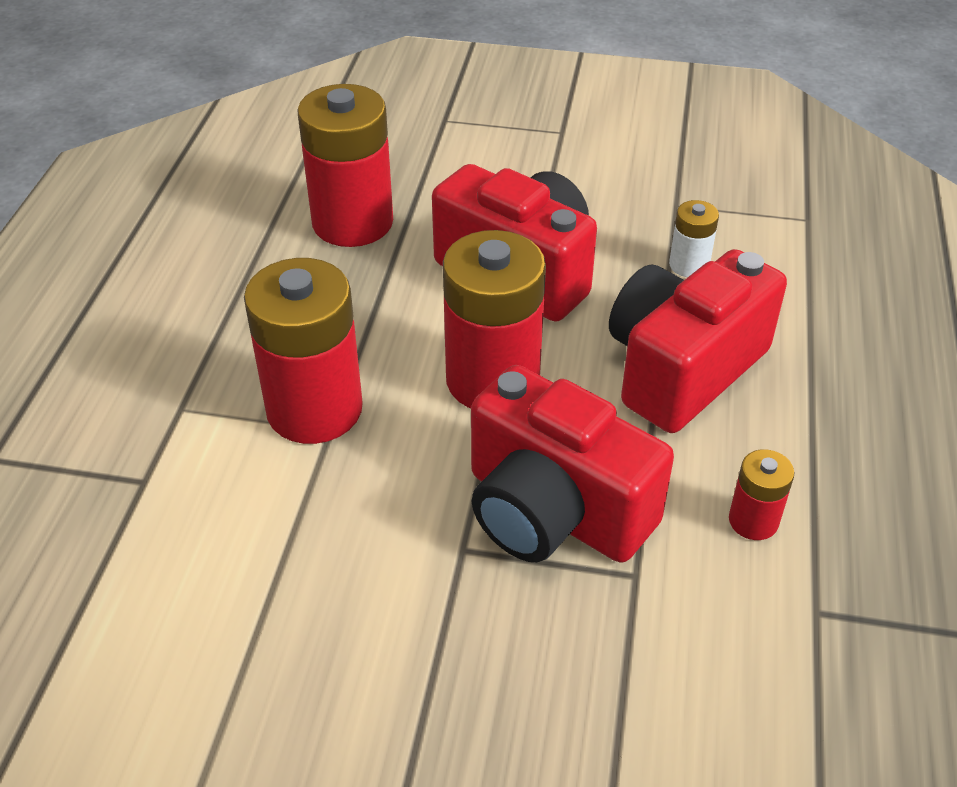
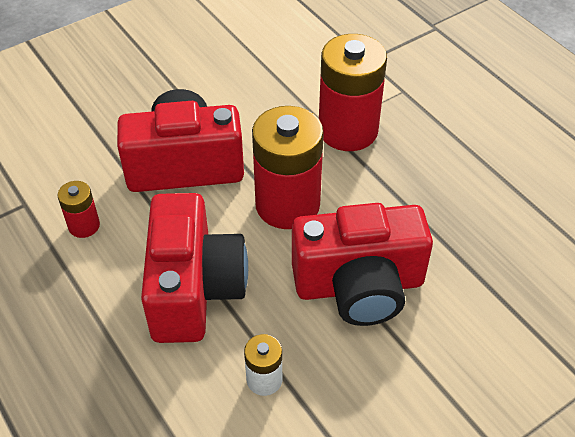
camera: 135 degrees right, 5 degrees up
red battery [297,84,393,247] -> none

